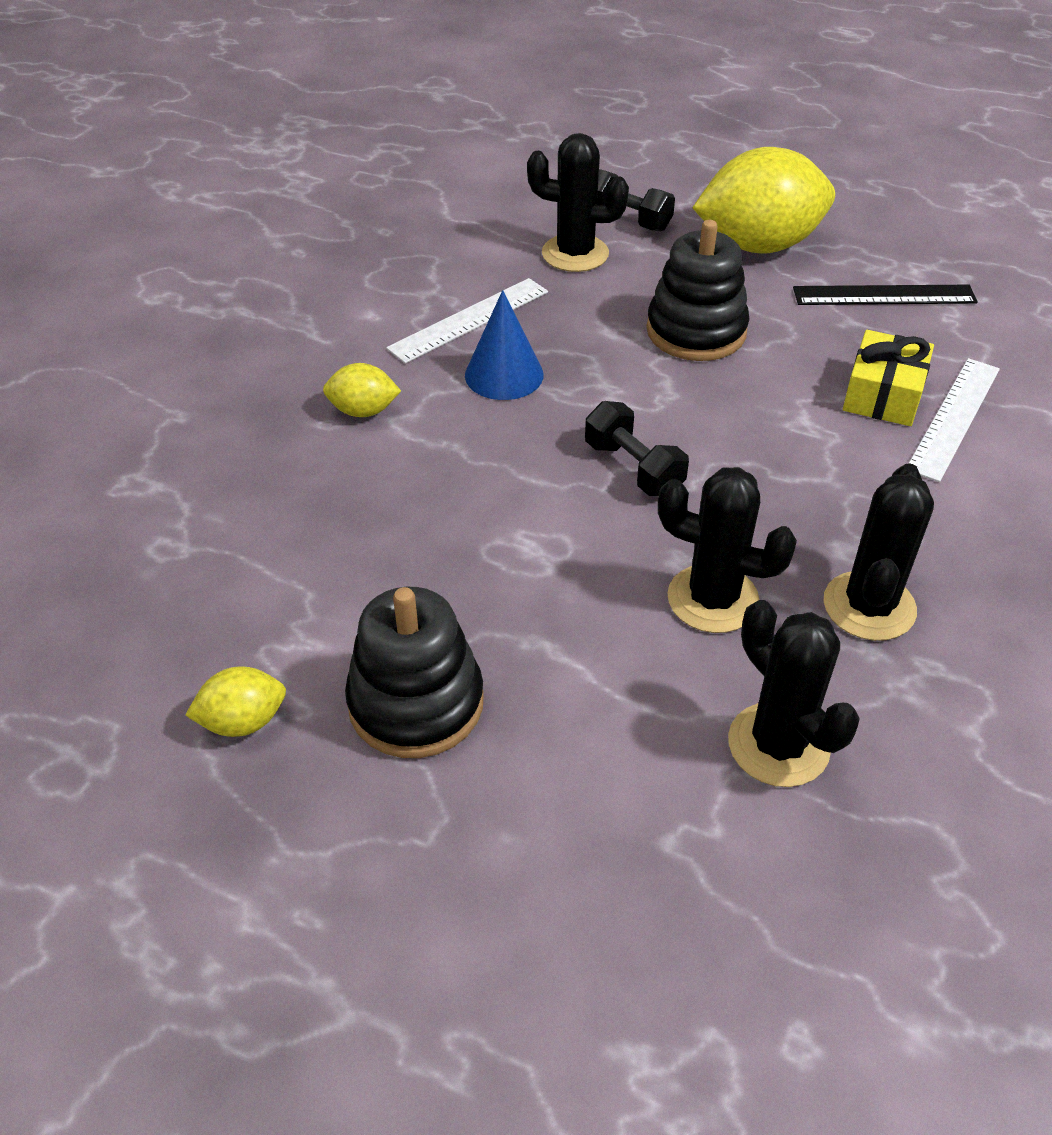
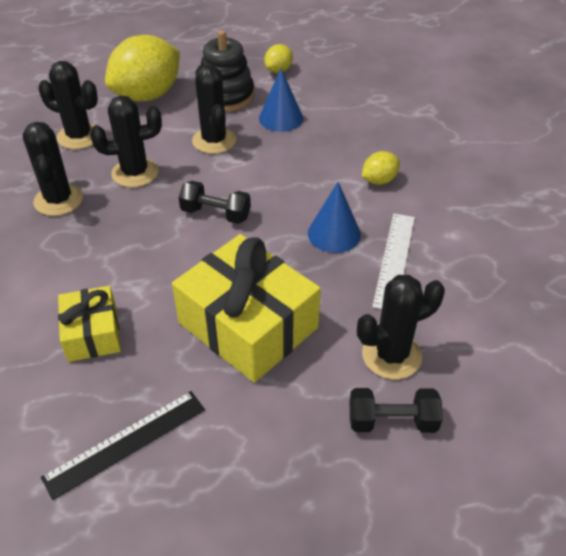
camera: 145 degrees right, 0 degrees up
black stacking toy [646,220,749,361] -> yellow gift [172,234,321,383]
yellow lemon [692,147,835,253] -> yellow lemon moved to [105,35,180,101]
white ruler [909,358,1000,482] -> none
none -> black cactus [192,65,237,154]
none -> blue cone [259,69,303,132]

